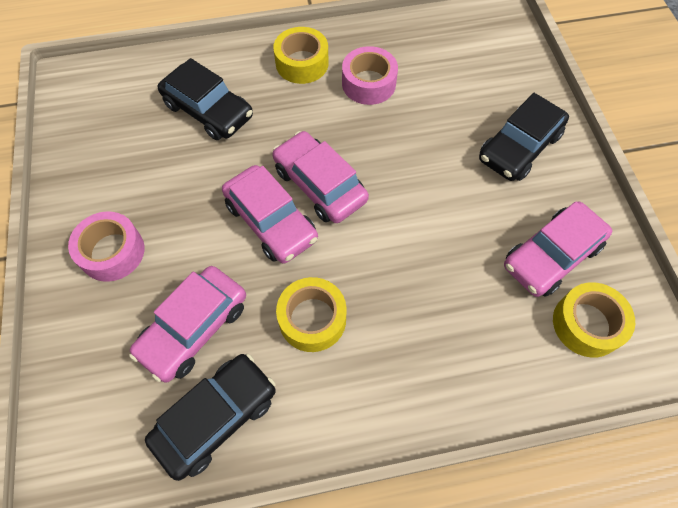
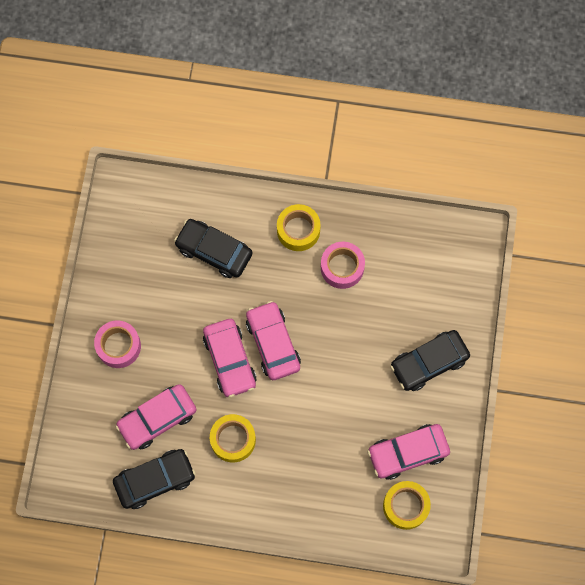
camera: 20 degrees right, 10 degrees up
black car [158,58,253,140] -> black car turned 150 degrees clockwise [174,219,252,278]

